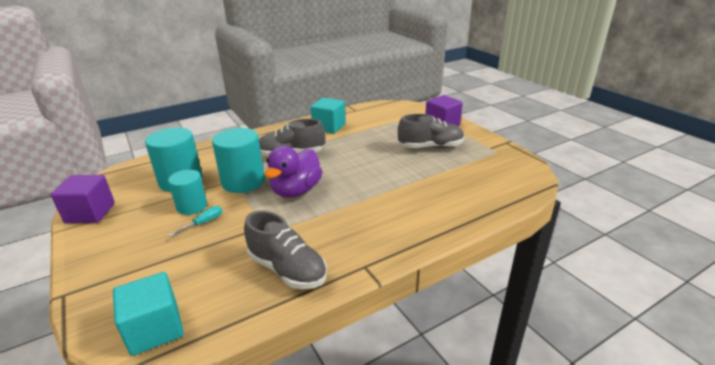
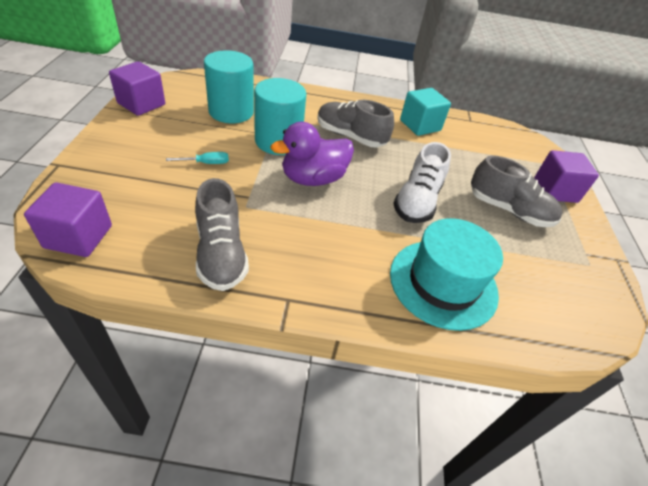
camera: 30 degrees right, 15 degrees up
turquoise cube [113,272,184,356] -> purple cube [24,182,112,257]
turquoise cylinder [168,169,207,215] -> none
none -> turquoise hat [390,218,503,331]
none -> white shoe [393,142,451,223]

